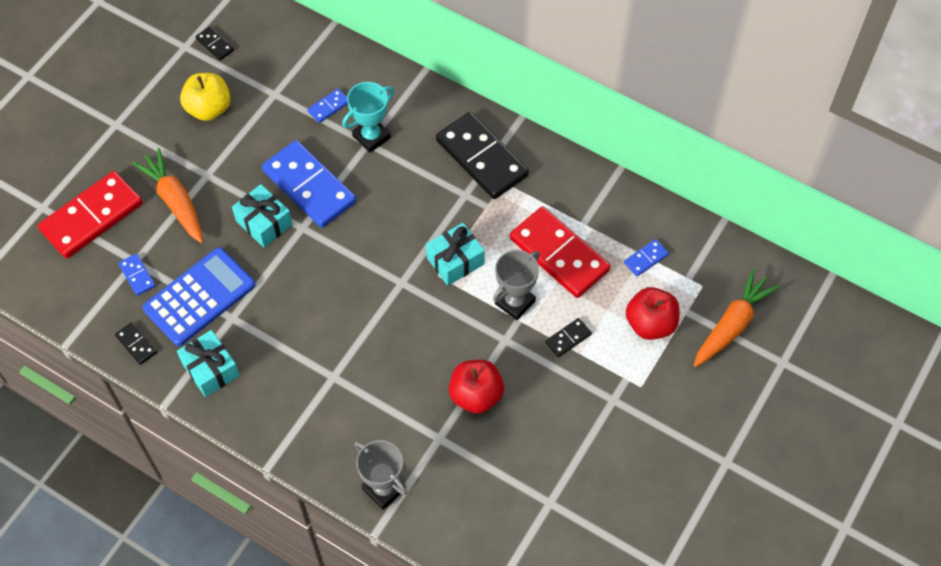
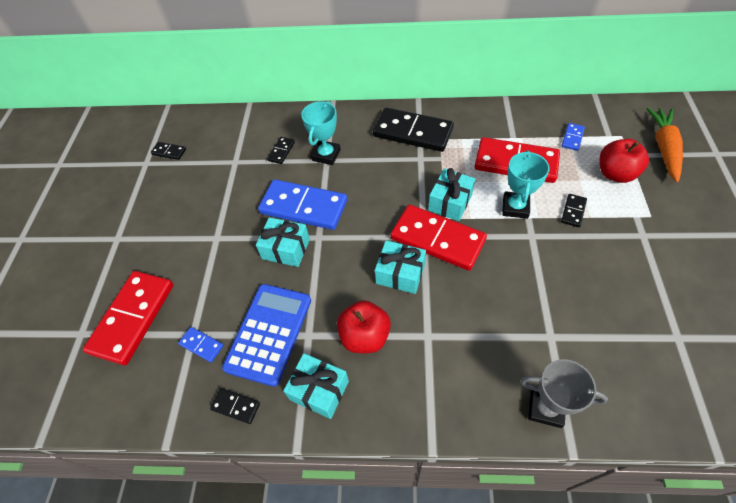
camera: 25 degrees left, 5 degrees down
orange carrot [132,148,203,243] -> none
yellow apple [180,73,231,121] -> none
blue domino [307,89,348,123] -> black domino [267,137,295,164]
red apple [449,360,504,414] -> red apple moved to [337,300,391,353]
grey trophy [493,250,540,320] -> turquoise trophy [502,150,550,219]
none -> turquoise gift [375,240,426,294]
none -> red domino [390,204,487,271]

